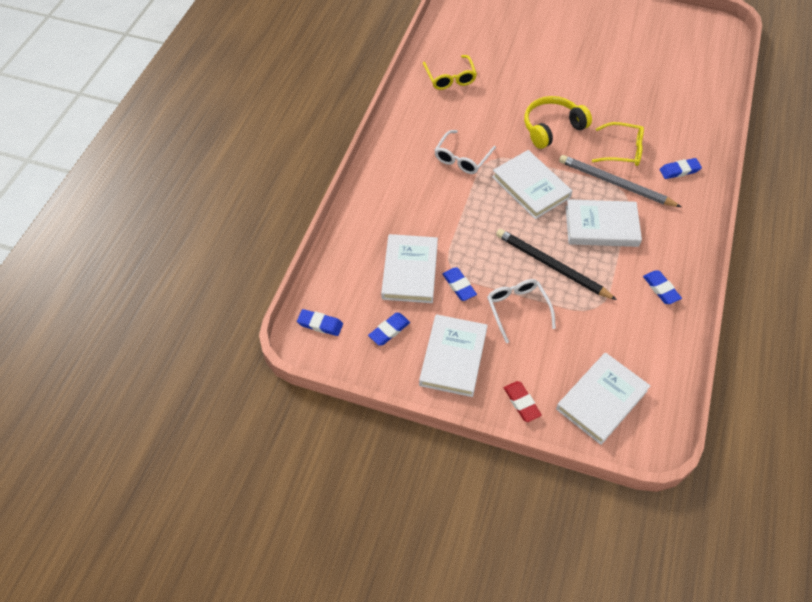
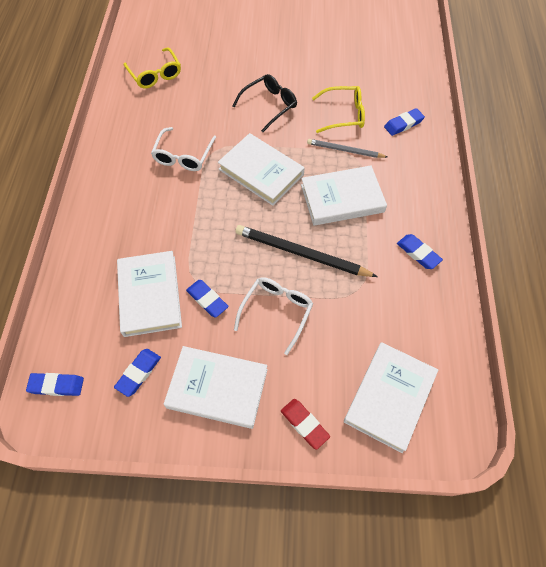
camera: 15 degrees left, 5 degrees up
white book [419,314,488,397] -> white book turned 75 degrees counterclockwise [164,346,268,429]
white glasses [487,279,556,343] -> white glasses turned 60 degrees clockwise [234,277,313,355]
yellow headphones [524,96,592,149] -> black glasses [232,74,297,132]
grey pencil [559,155,681,207] -> grey pencil [307,139,387,158], size x0.61

